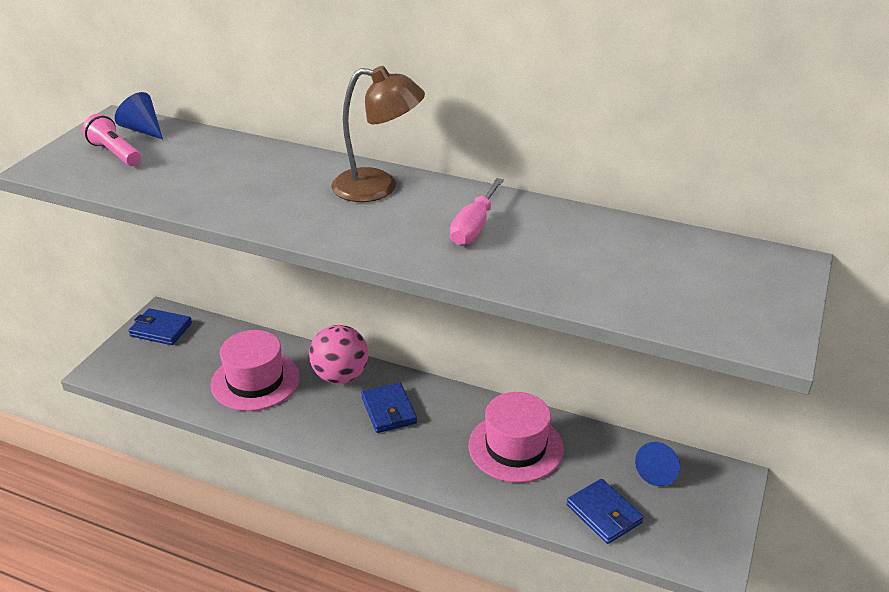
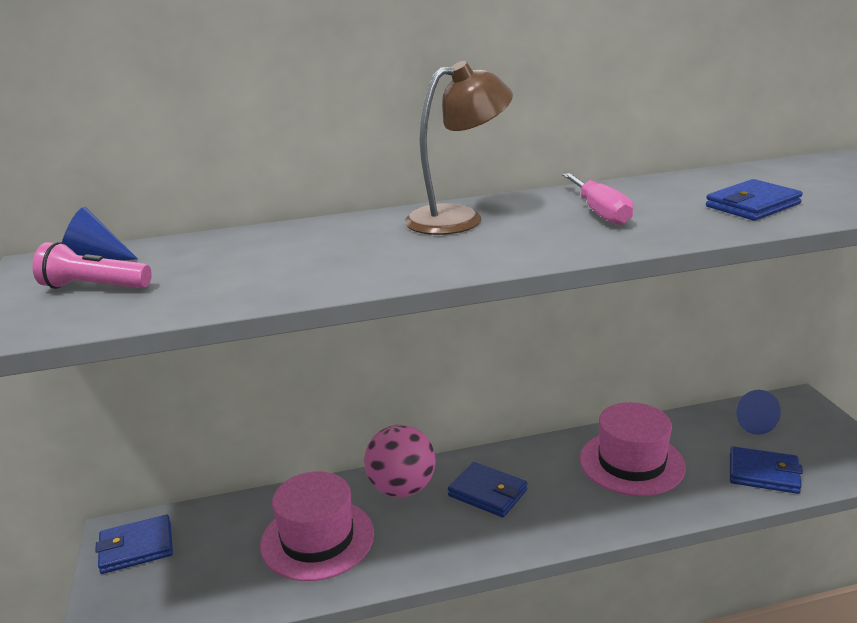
camera: 35 degrees left, 10 degrees down
none -> blue wallet [706,179,803,221]

